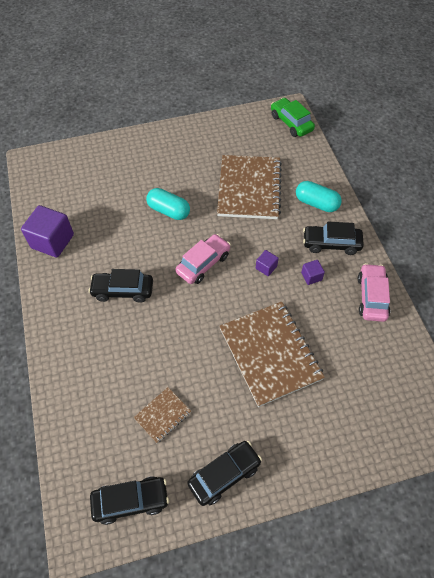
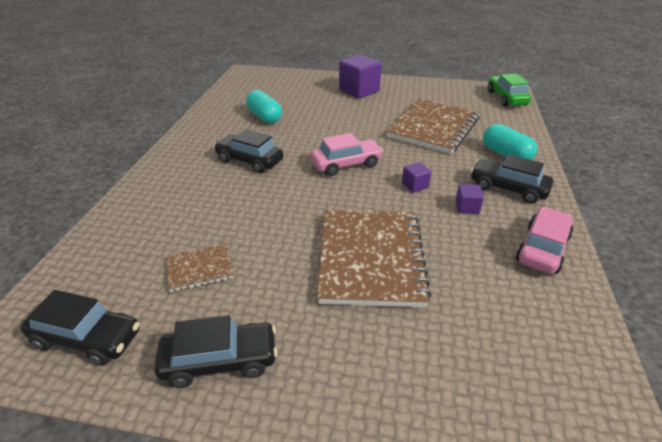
camera: 25 degrees right, 20 degrees down
purple cube [21,205,74,258] -> purple cube moved to [339,55,382,99]
turquoise capsule [146,188,190,220] -> turquoise capsule moved to [246,90,282,123]

